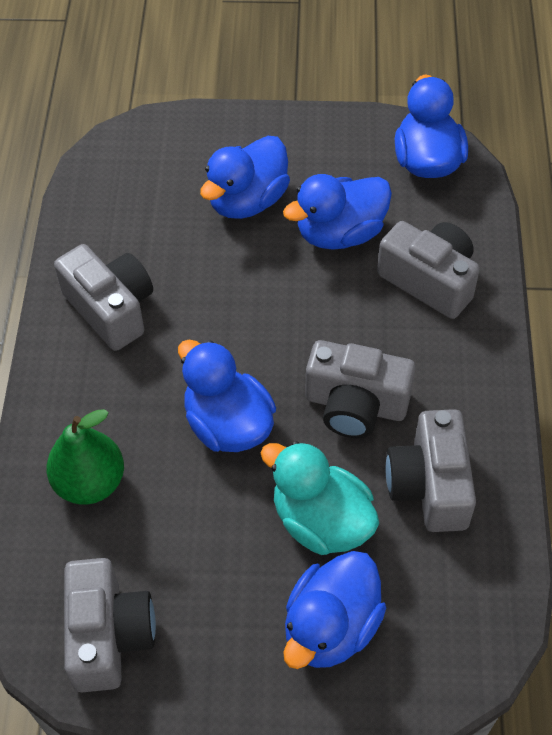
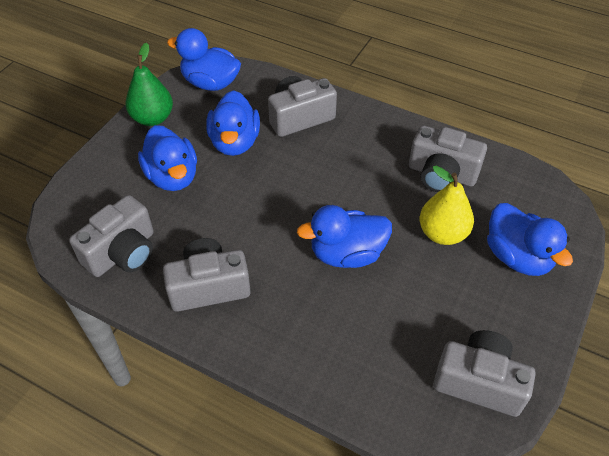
camera: 65 degrees left, 5 degrees down
green pear [46,409,124,505] -> green pear moved to [126,43,173,126]
turquoise duck [261,441,379,555] -> yellow pear [420,166,474,245]
grey camera [305,340,416,438] -> grey camera moved to [69,195,154,277]

